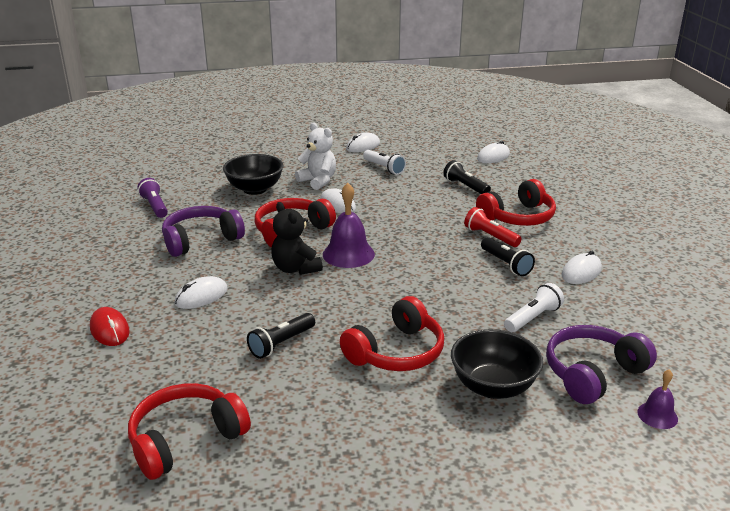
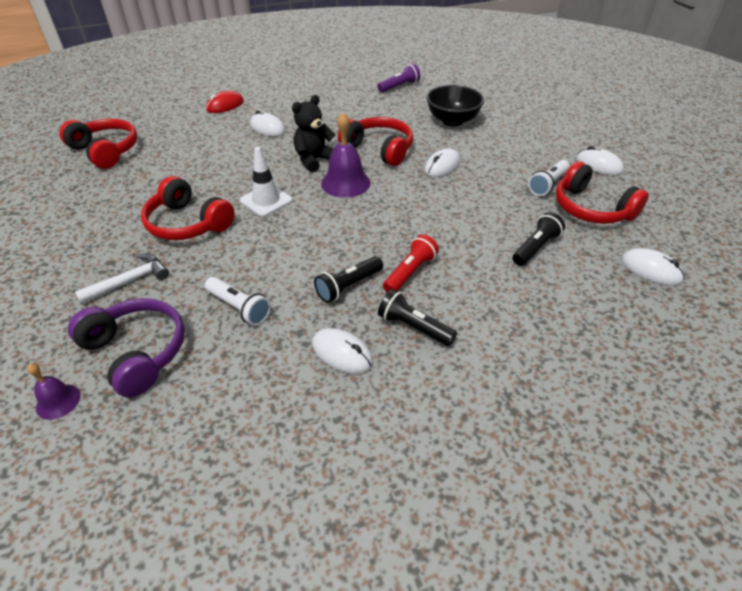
camera: 80 degrees right, 15 degrees up
purple headphones [162,206,245,257] -> none
black flashlight [247,313,315,359] -> black flashlight moved to [378,289,457,346]
white teddy bear [295,123,336,190] -> none
black bowl [451,329,543,399] -> white hammer [75,254,169,304]
red headphones [476,179,556,226] -> red headphones moved to [556,161,649,224]
none -> white traffic cone [240,147,293,217]

